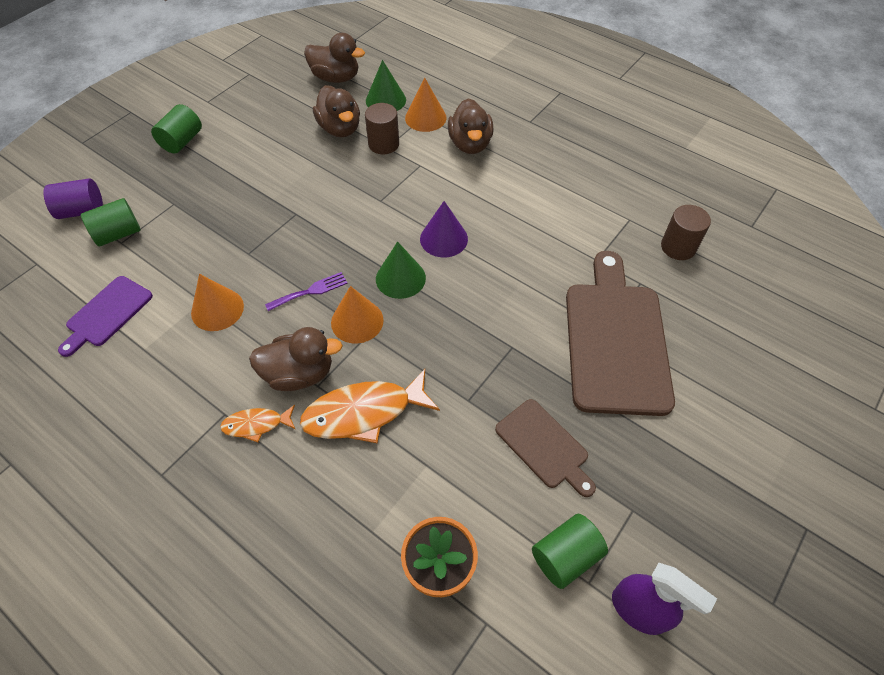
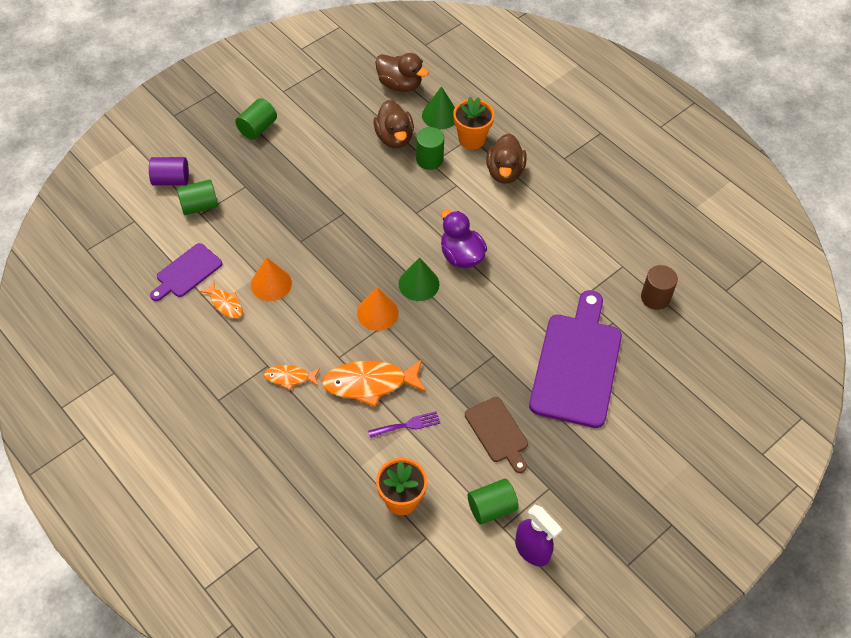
camera: 10 degrees right, 0 degrees up
brown duck [249,327,343,391] -> none
purple fork [265,272,348,311] -> purple fork moved to [368,411,440,438]
brown cylinder [365,103,399,154] -> green cylinder [416,127,444,170]
orange cone [405,78,446,132] -> orange flower pot [453,97,494,150]
purple cone [420,201,468,257] -> purple duck [441,210,487,268]
brown cutting board [566,251,675,416] -> purple cutting board [529,290,622,428]
none -> orange fish [199,281,243,318]

